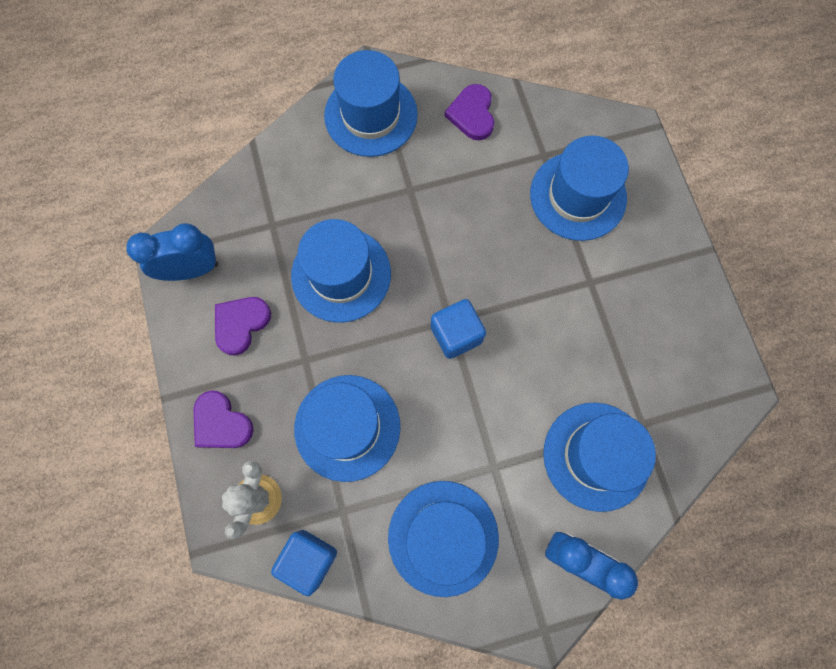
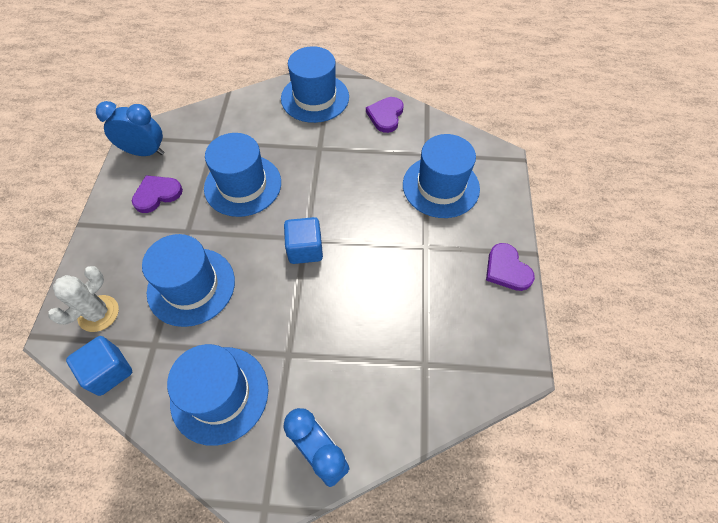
camera: 20 degrees right, 15 degrees down
purple heart [194,390,254,448] -> purple heart moved to [486,243,535,291]
blue hat [543,403,656,512] -> none

